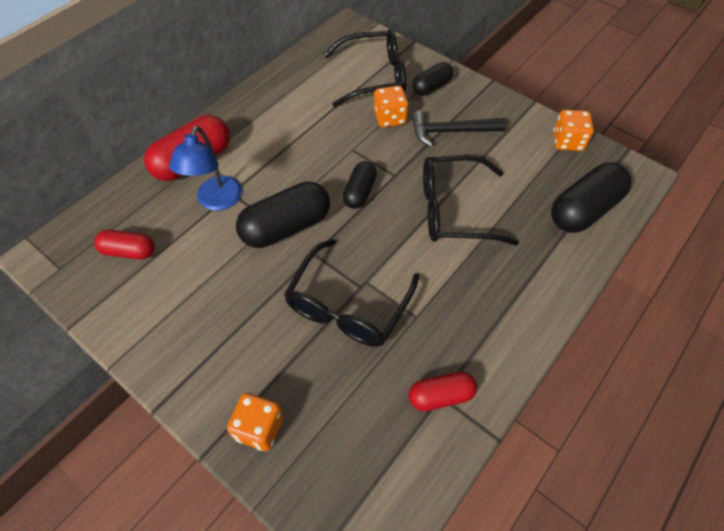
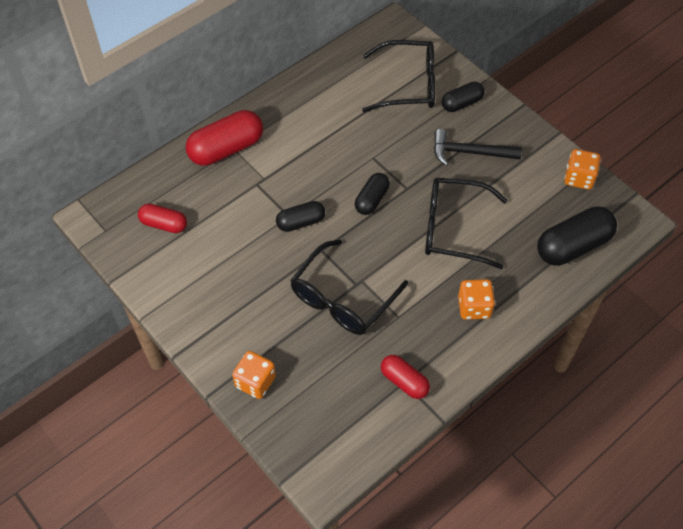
camera: 10 degrees right, 0 degrees up
blue lamp [169,126,242,211] -> none
black capsule [236,182,330,248] -> black capsule [276,201,325,232], size x0.59
orange dice [374,86,409,128] -> orange dice moved to [458,279,495,320]
red capsule [409,371,477,411] -> red capsule turned 45 degrees clockwise [381,355,430,399]

